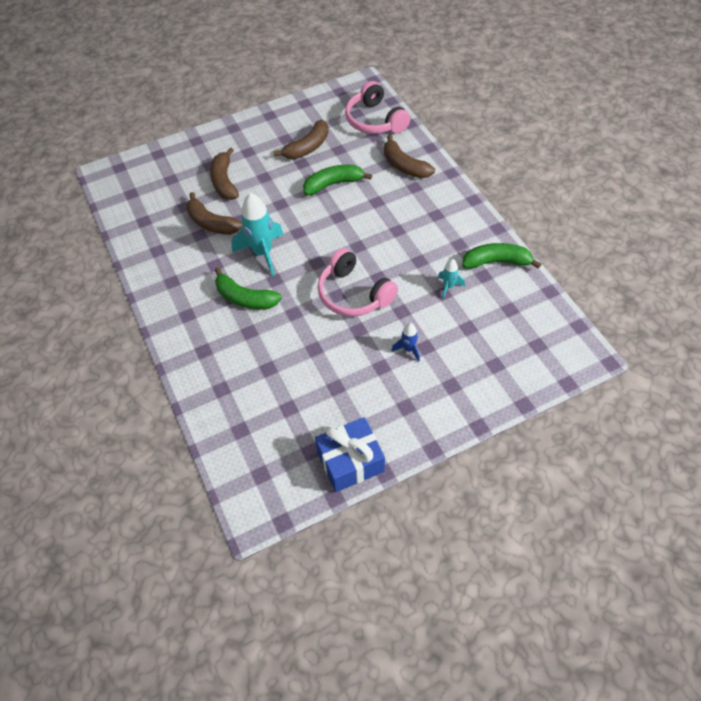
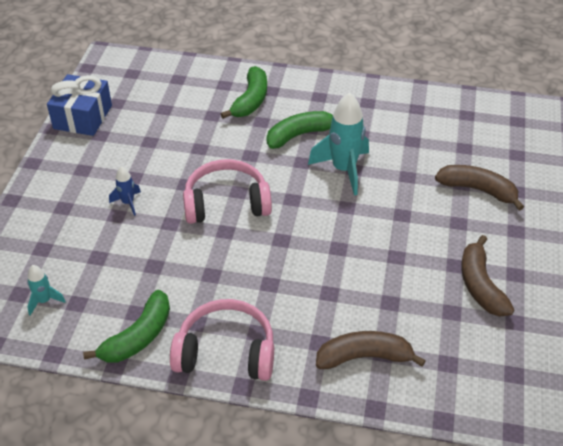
camera: 125 degrees right, 10 degrees down
brown banana [186,192,242,235] -> none
green banana [303,165,372,195] -> green banana moved to [221,66,267,119]
pink headphones [345,81,410,134] -> pink headphones moved to [170,299,274,381]
turquoise rocket [438,259,465,299] -> turquoise rocket moved to [27,265,66,316]

